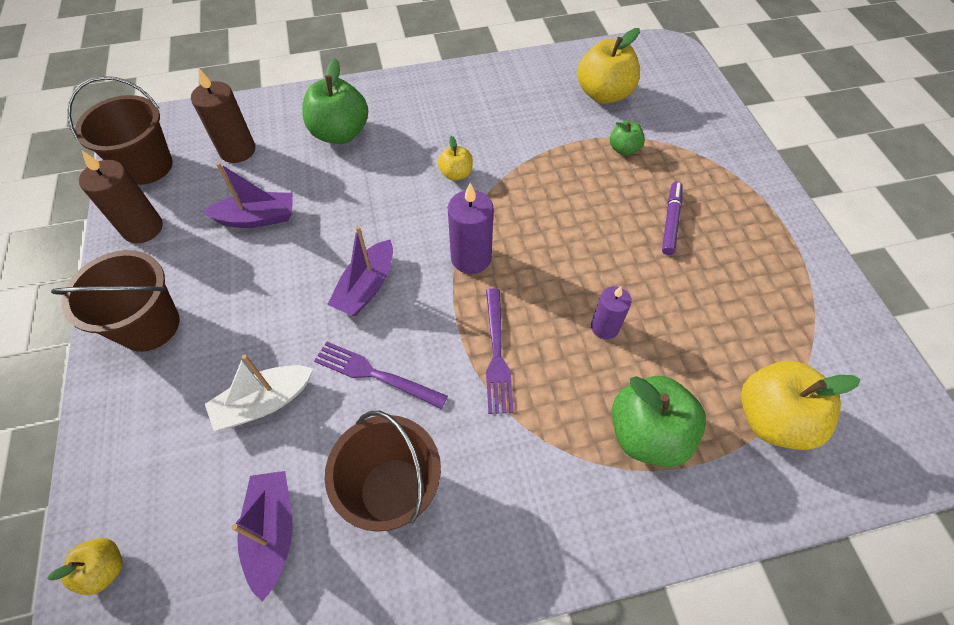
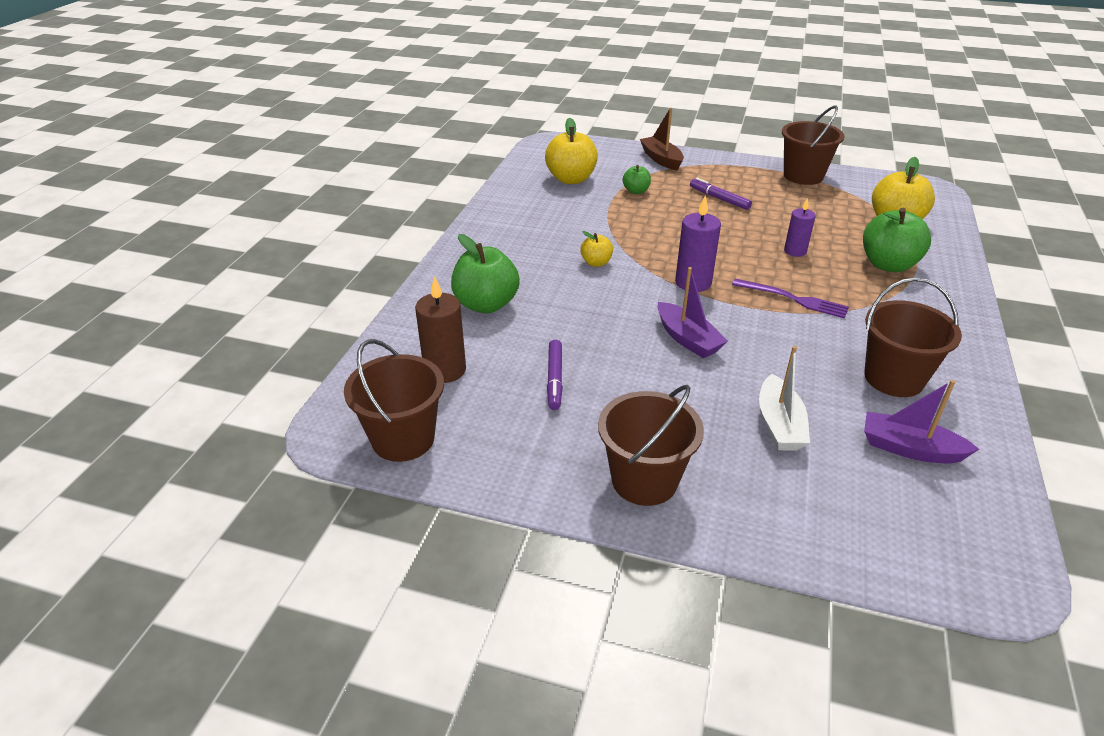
camera: 60 degrees left, 20 degrees down
yellow apple [47,538,123,595] -> none
brown candle [79,151,163,243] -> none
purple boat [203,162,293,228] -> purple marker [547,339,563,410]
purple fork [314,341,448,409] -> none
none -> brown boat [640,107,684,171]
none -> brown bucket [782,106,845,185]

